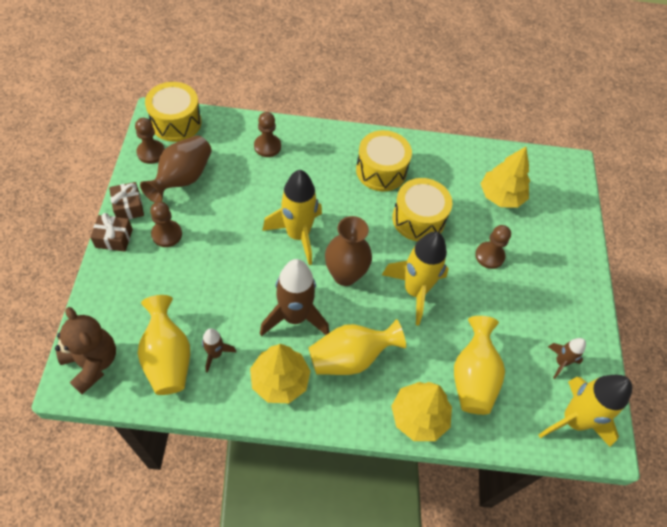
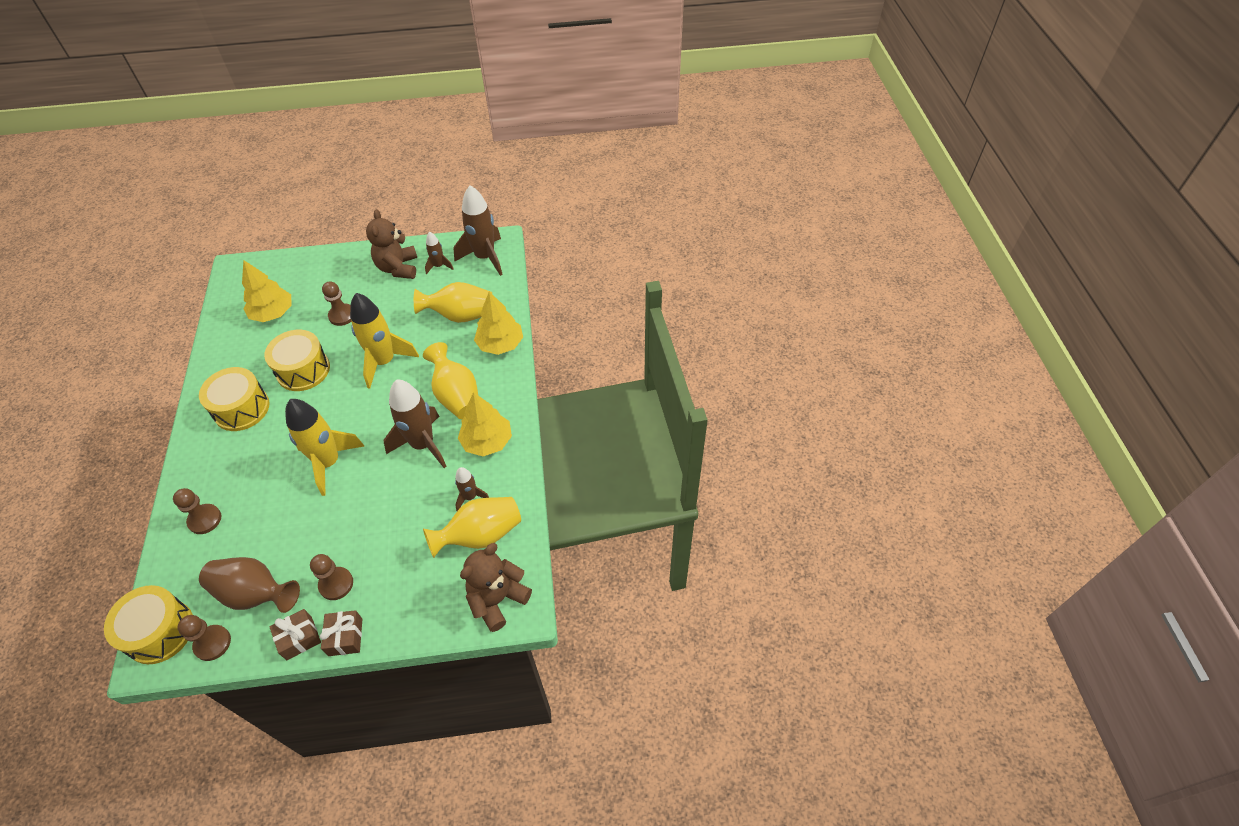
camera: 95 degrees left, 5 degrees down
brown vase [325,216,372,286] -> none
yellow rocket [538,375,632,447] -> brown rocket [454,185,503,276]
none -> brown teddy bear [366,209,417,279]

